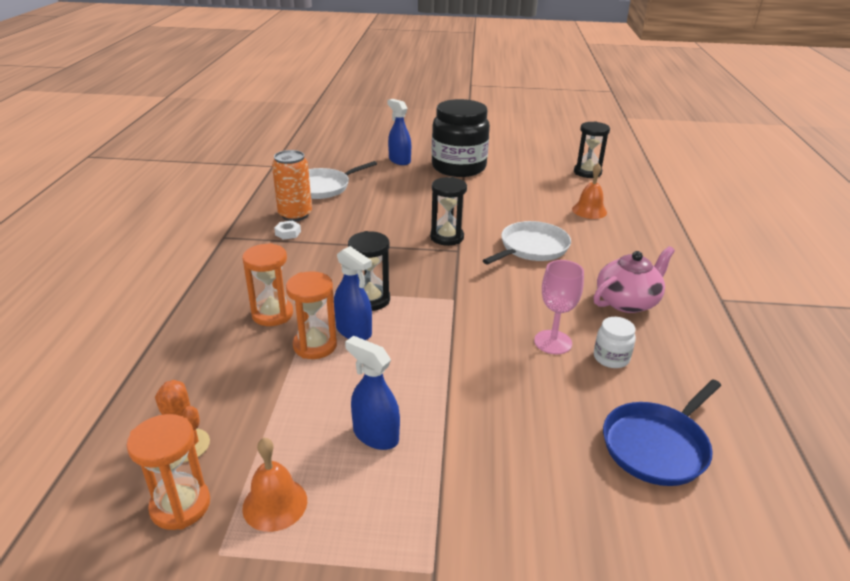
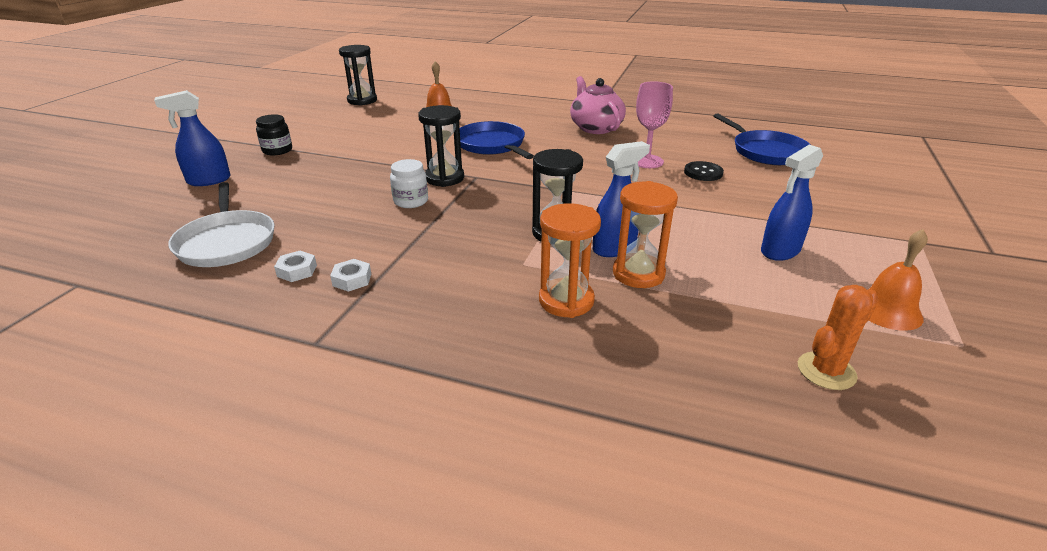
camera: 75 degrees left, 0 degrees up
orange hourglass [126,414,210,530] -> none
orange can [272,150,312,221] -> white nut [274,251,317,282]
black jar [431,99,490,177] -> black jar [256,114,292,155], size x0.41
white pan [483,221,571,264] -> blue pan [460,121,534,159]
white jar [594,317,636,368] -> white jar moved to [390,159,428,208]
none -> black button [684,161,724,181]

